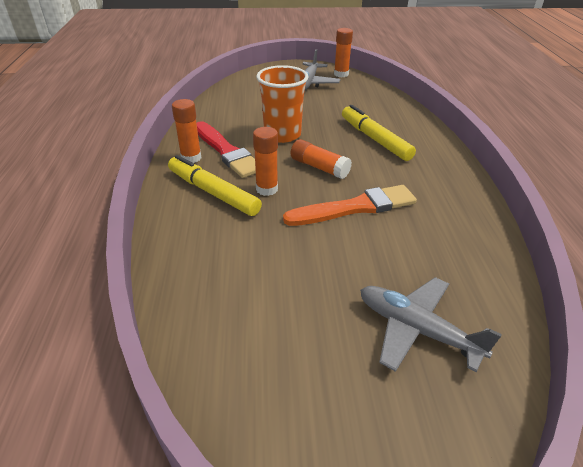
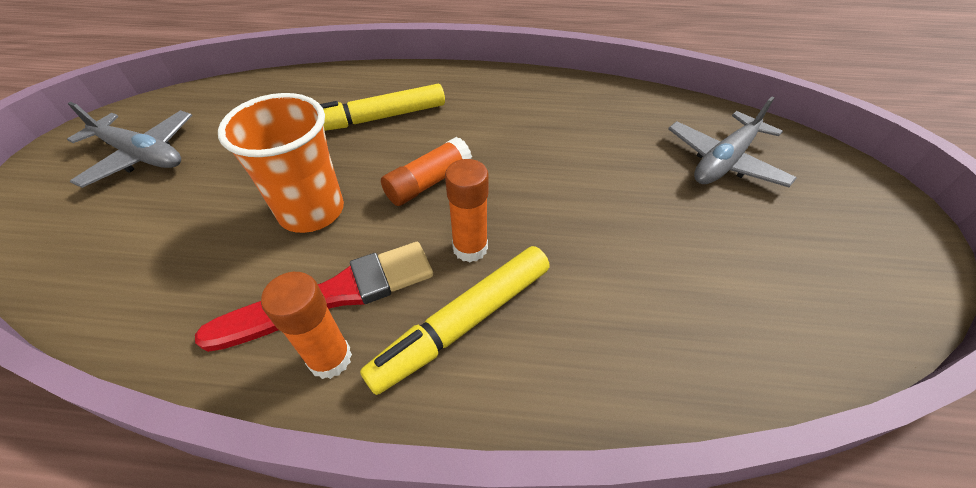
camera: 80 degrees left, 10 degrees up
orange brush [283,185,417,226] -> none
orange glue stick [334,28,353,77] -> none

